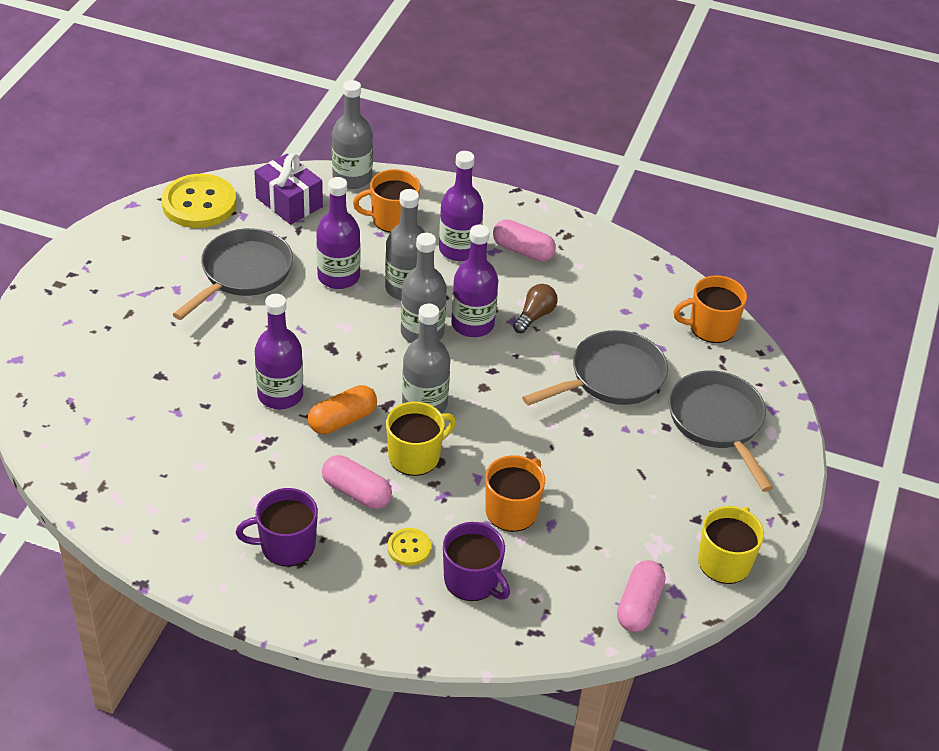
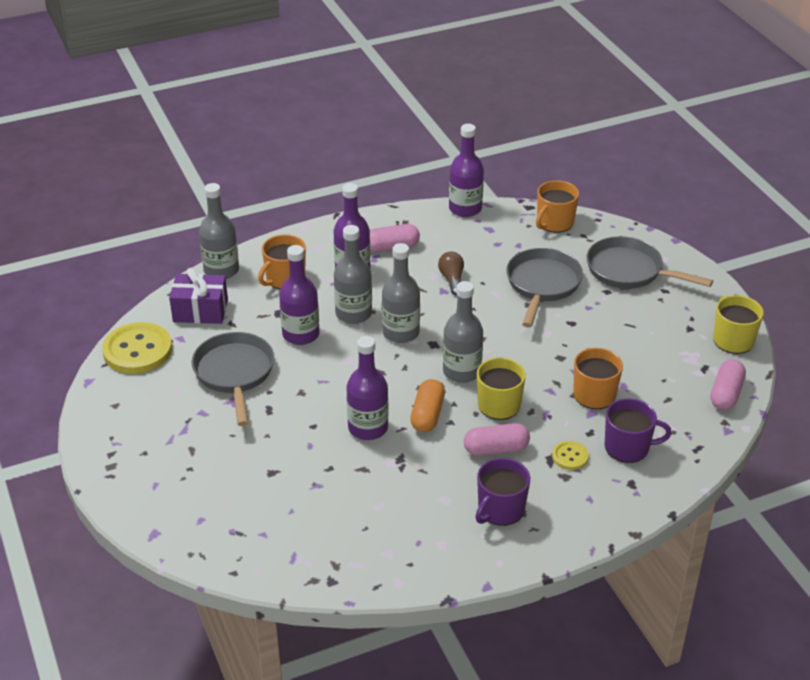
camera: 40 degrees left, 5 degrees down
purple bottle [451,225,498,337] -> purple bottle moved to [449,124,484,217]
pink capsule [617,560,665,632] -> pink capsule turned 45 degrees clockwise [710,359,746,410]

